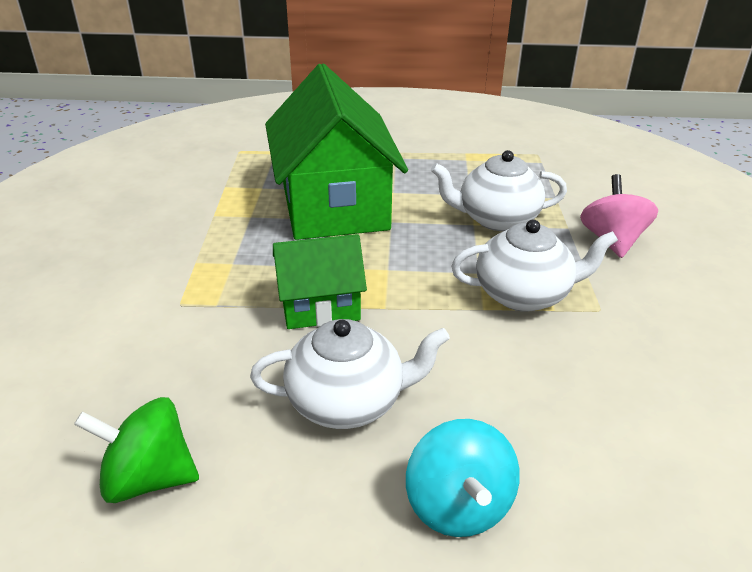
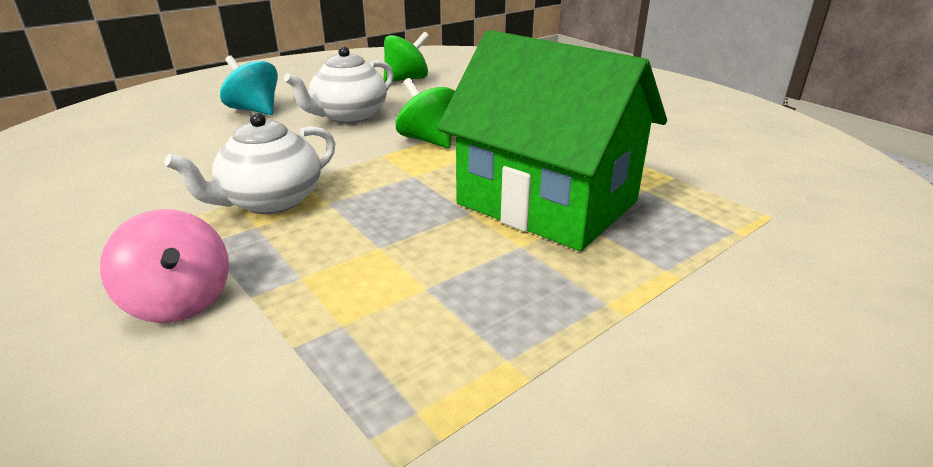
camera: 140 degrees right, 5 degrees down
green house [273,234,367,329] -> green spinning top [396,78,455,148]
white teapot [431,150,567,231] -> none

